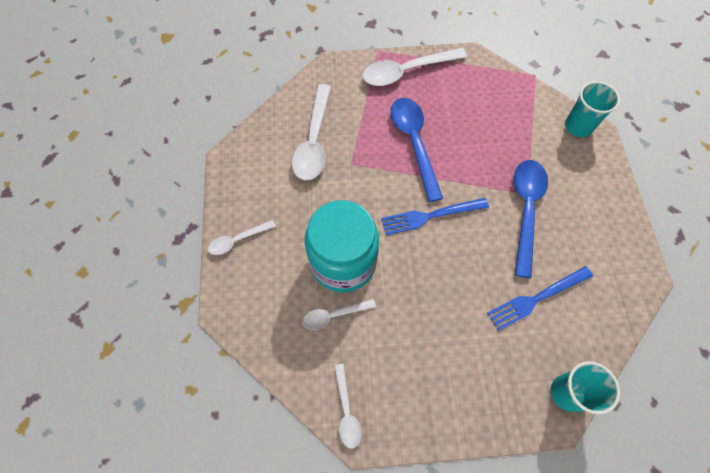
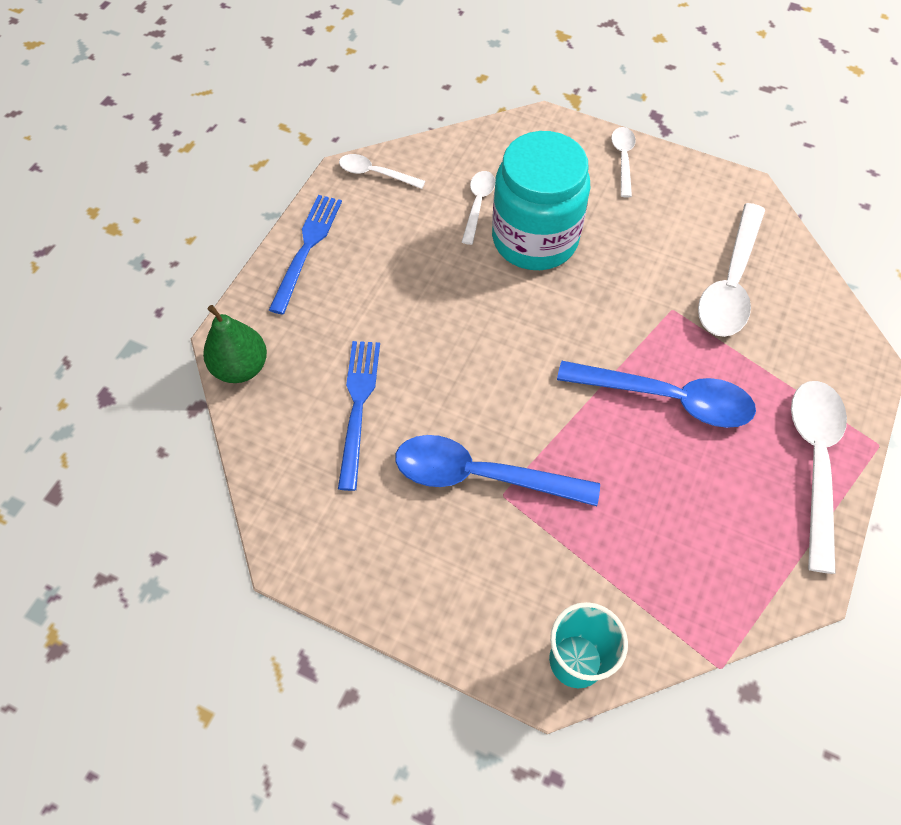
camera: 120 degrees right, 5 degrees down
white spoon [292,84,331,180] -> white spoon turned 105 degrees counterclockwise [698,203,765,337]
blue fork [381,198,489,235] -> blue fork moved to [269,195,342,314]
blue spoon [514,160,548,278] -> blue spoon turned 150 degrees clockwise [395,435,600,506]
turquoise cup [551,361,620,415] -> green pear [203,305,267,383]

